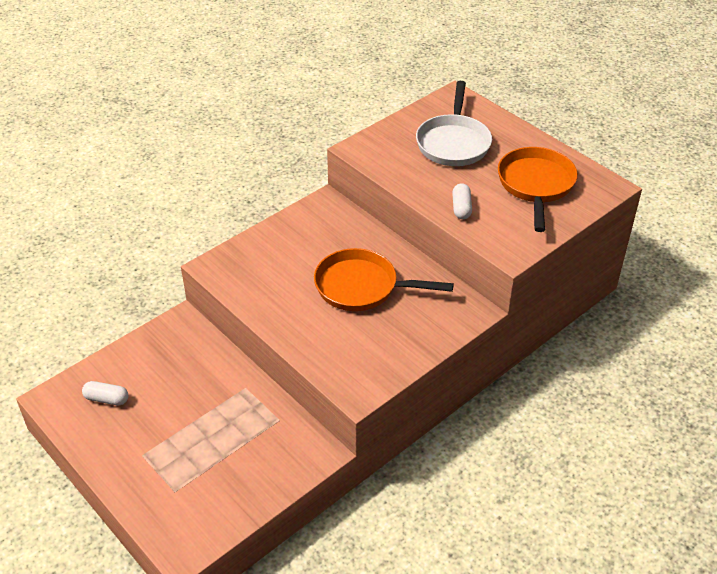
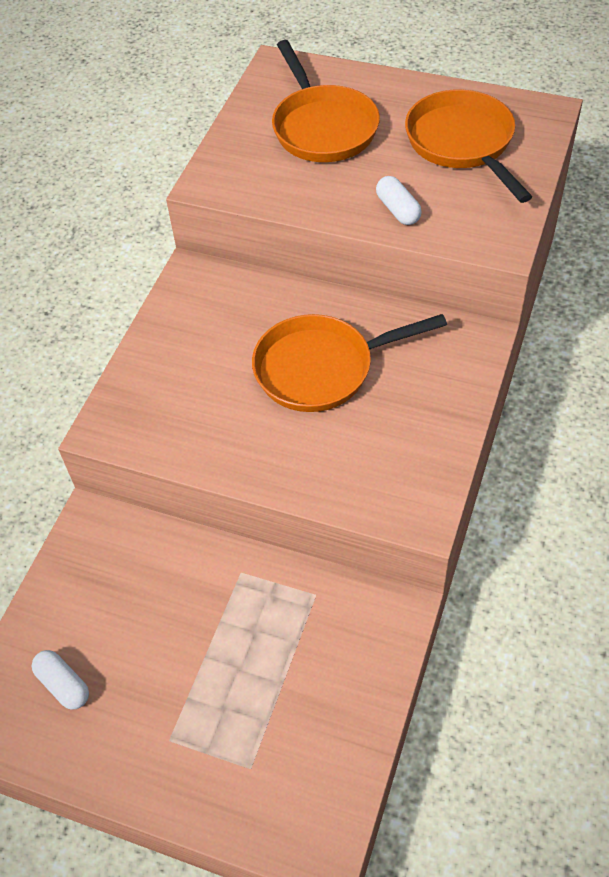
camera: 25 degrees left, 10 degrees up
white capsule [82,381,128,405] -> white capsule turned 60 degrees clockwise [32,650,89,710]
white pan [416,81,492,166] -> orange pan [272,40,380,162]

